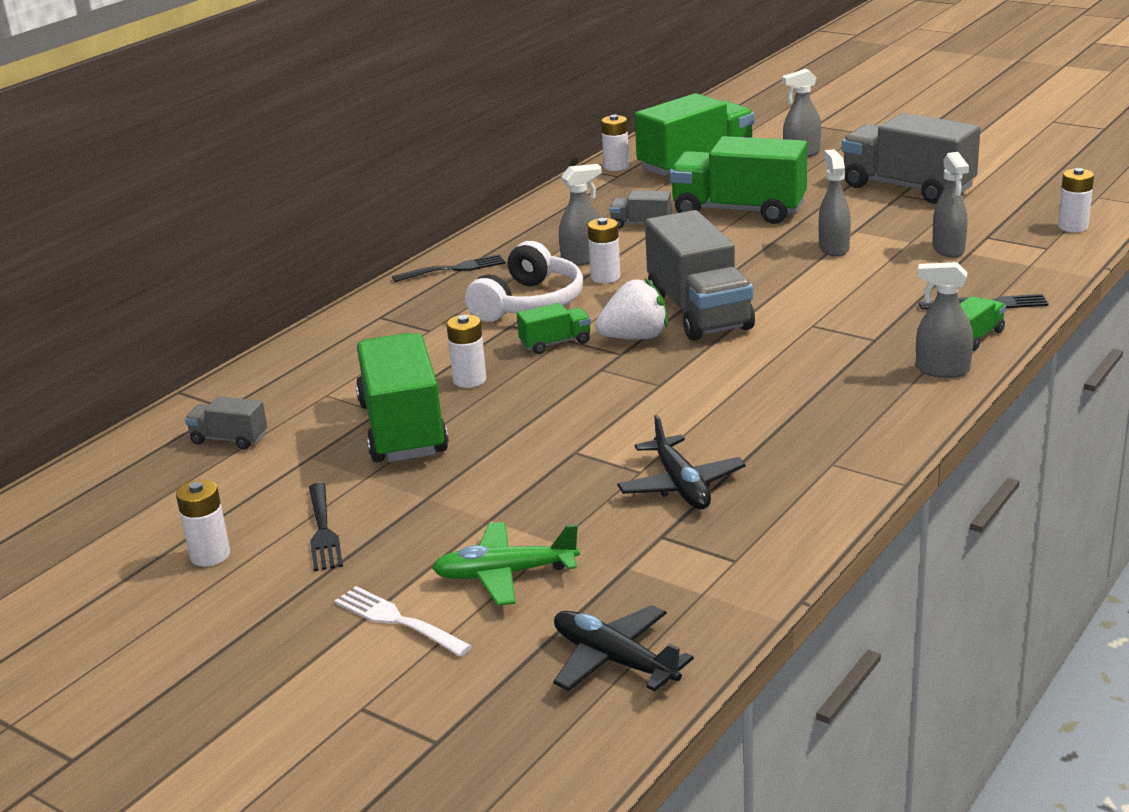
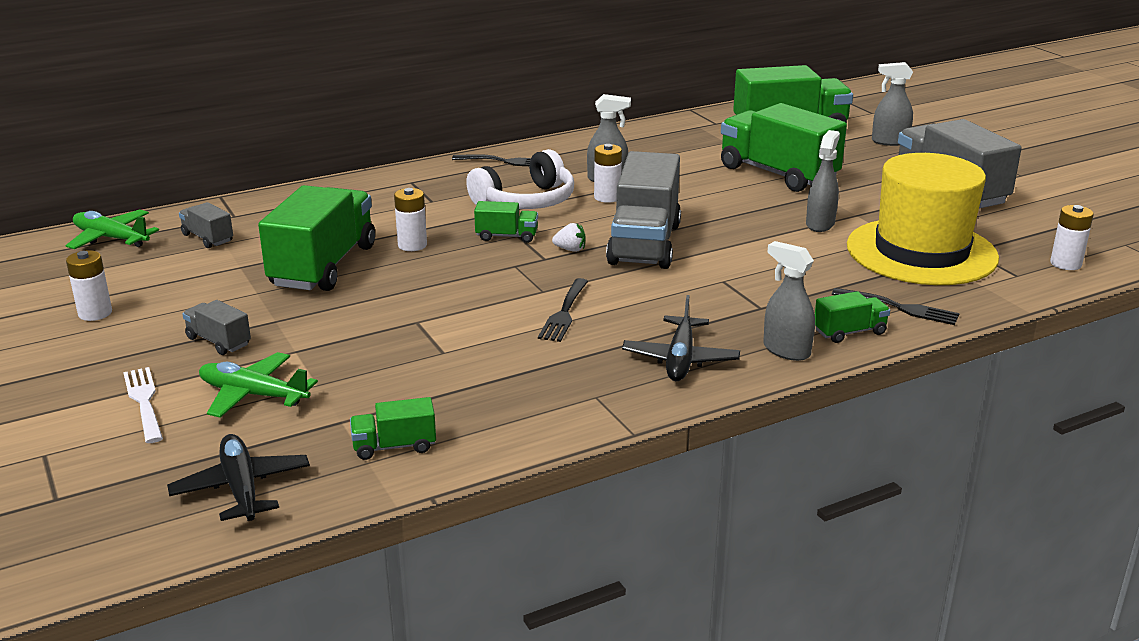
camera: 25 degrees right, 0 degrees up
black fork [309,483,343,572] -> black fork moved to [538,278,588,342]
white strawberry [595,278,668,339] -> white strawberry [552,223,586,252], size x0.52
white battery [601,115,629,171] -> none
grey truck [609,190,672,229] -> grey truck moved to [182,300,251,355]
black plane [617,414,746,509] -> black plane moved to [622,295,740,381]
grey spray bottle [932,152,969,257] -> yellow hat [847,153,999,285]
none -> green plane [66,209,159,249]
none -> green truck [350,397,436,460]

